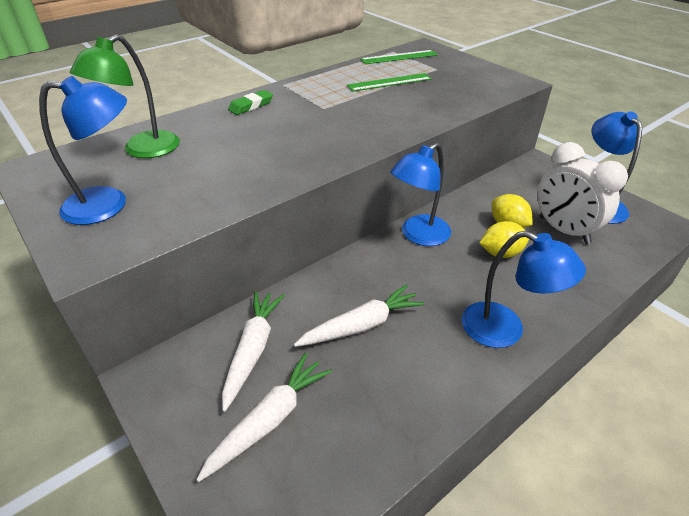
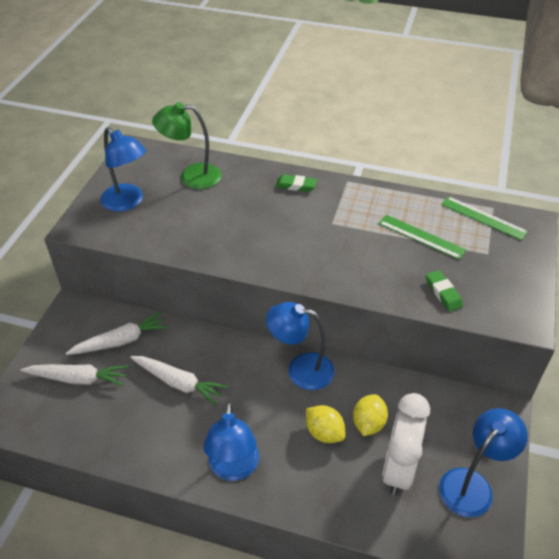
camera: 55 degrees right, 5 degrees up
none -> green eraser [426,270,463,312]

